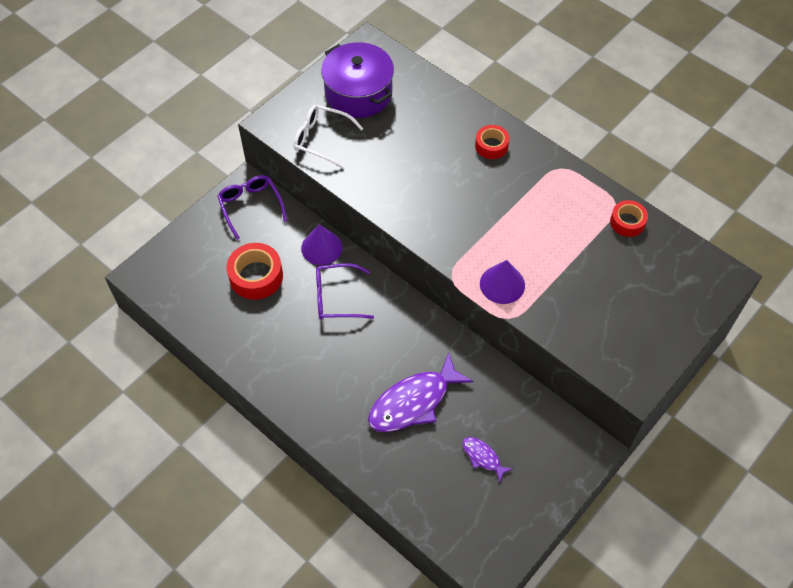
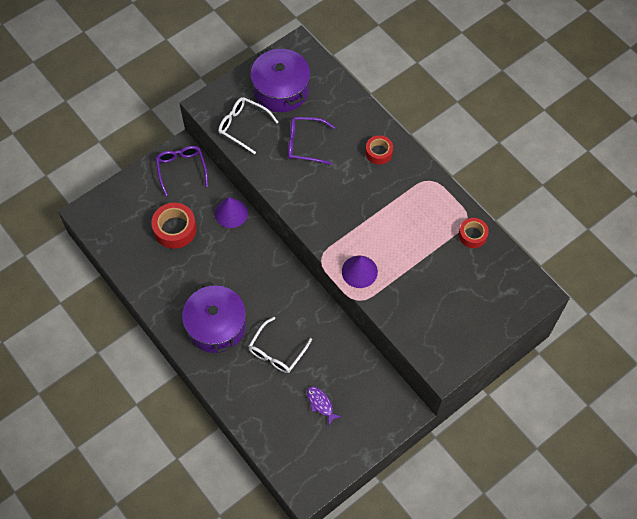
camera: 10 degrees right, 5 degrees up
purple glasses [316,263,374,320] -> purple glasses moved to [288,117,335,165]
purple fish [368,352,473,432] -> white glasses [248,317,312,373]
none -> purple pot [182,281,246,353]

